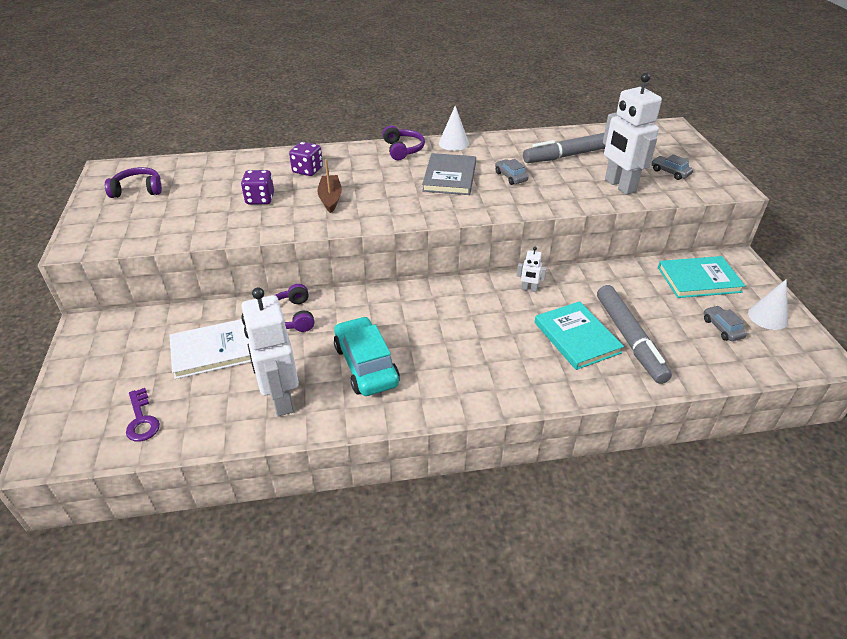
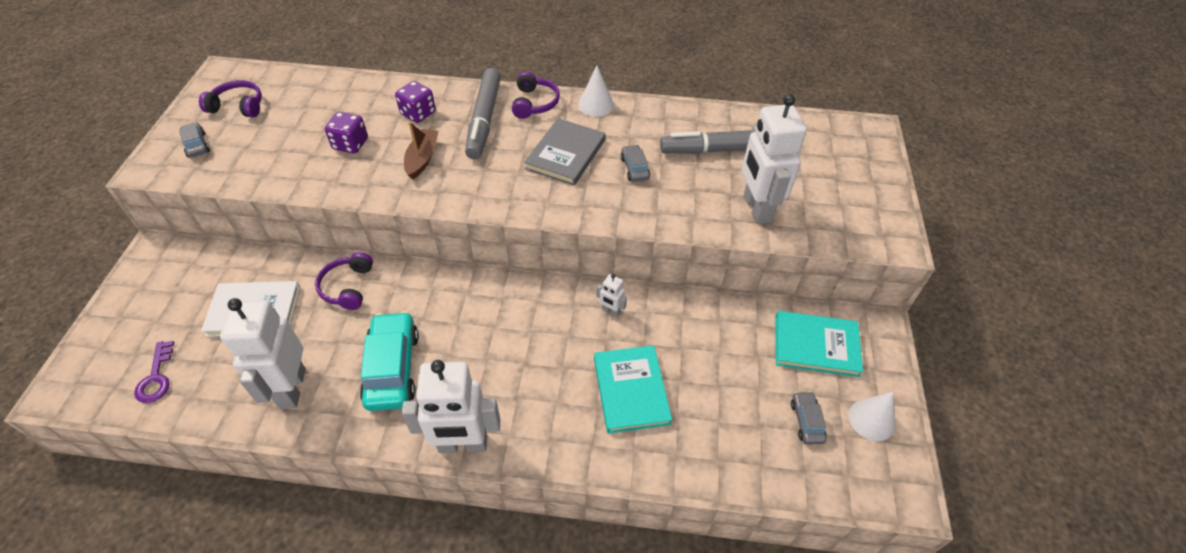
camera: 15 degrees right, 10 degrees up
grey marker [597,285,672,384] -> grey marker moved to [465,68,501,159]
grey car [651,154,693,180] -> grey car moved to [179,122,210,158]
none -> white robot [402,360,500,453]

